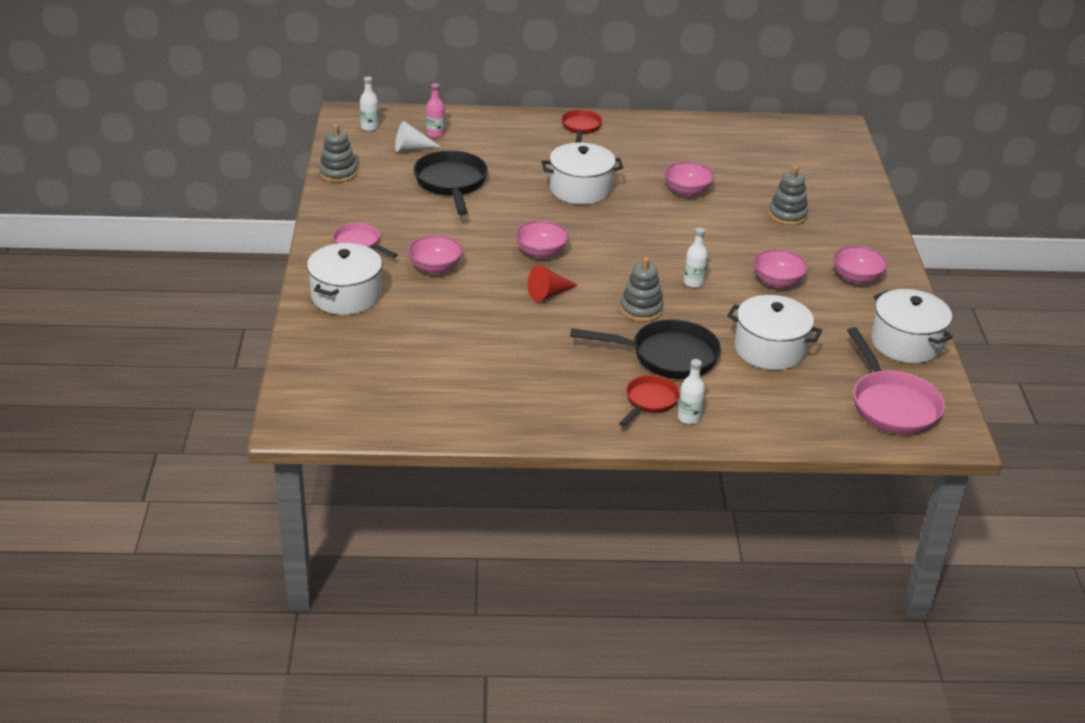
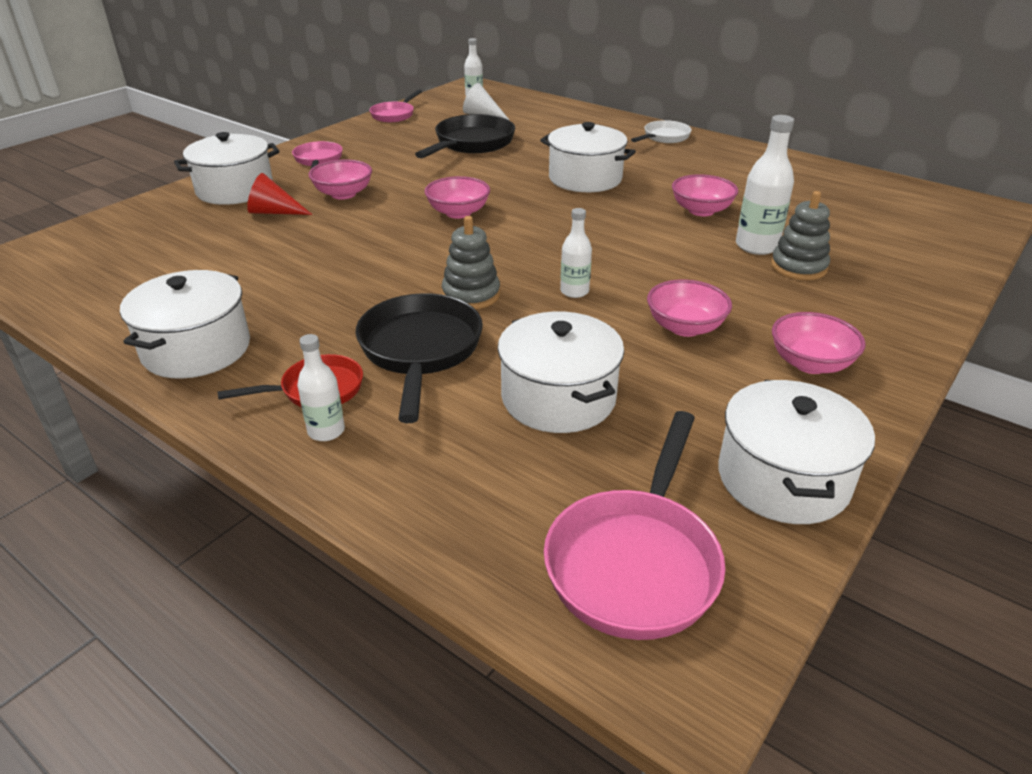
camera: 40 degrees right, 0 degrees up
grey stacking toy [319,124,357,183] -> pink pan [369,90,422,122]
pink bottle [426,83,445,138] -> none
red cone [528,265,578,302] -> red cone moved to [247,173,312,215]
red pan [561,110,602,143] -> white pan [631,120,692,143]
black pan [570,319,721,379] -> black pan turned 135 degrees counterclockwise [356,293,483,423]
none -> white pot [120,270,250,379]
none -> white bottle [736,115,794,255]

